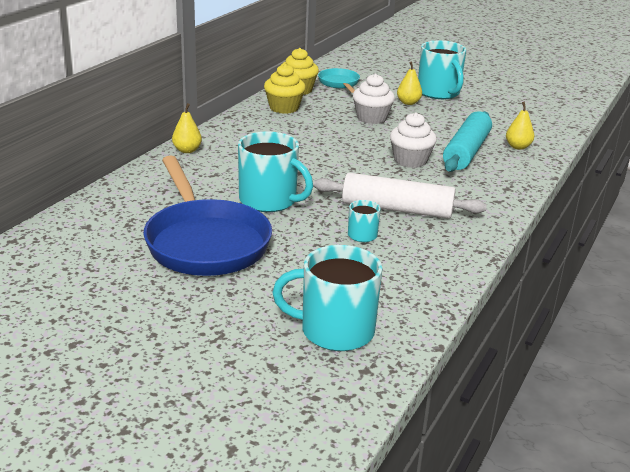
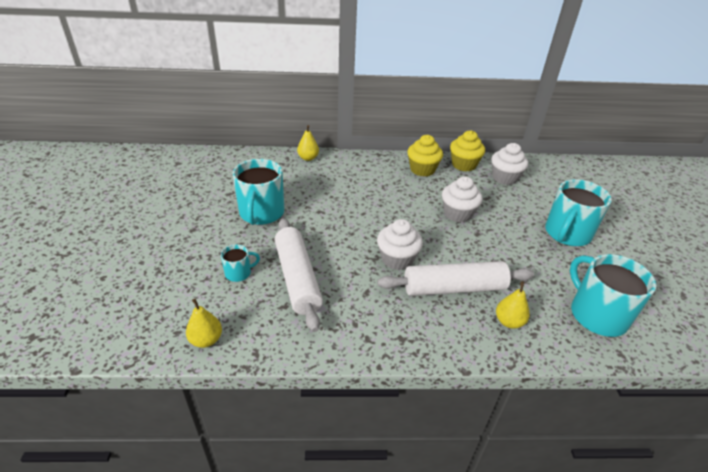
camera: 60 degrees right, 10 degrees up
blue pan [143,156,272,276] -> none
turquoise mug [272,245,382,351] -> turquoise mug moved to [570,254,657,337]
turquoise pan [318,68,360,93] -> white cupcake [491,143,528,185]
yellow pear [397,61,422,105] -> yellow pear moved to [186,299,222,348]
turquoise rolling pin [443,111,492,172] -> white rolling pin [377,261,534,296]

